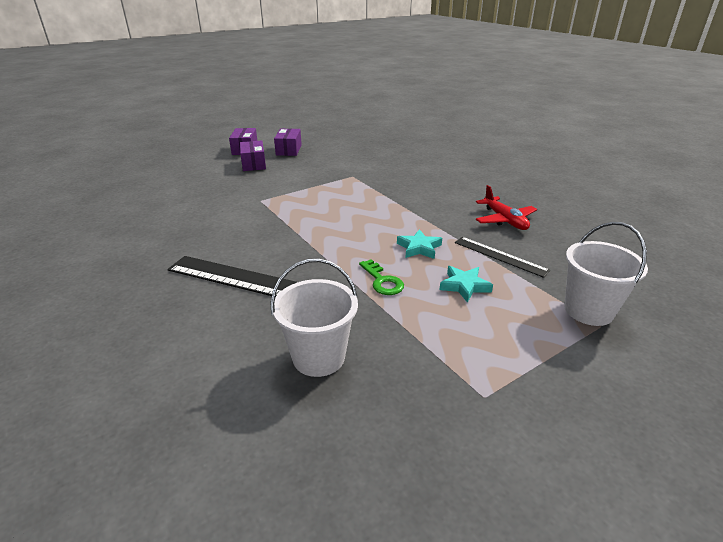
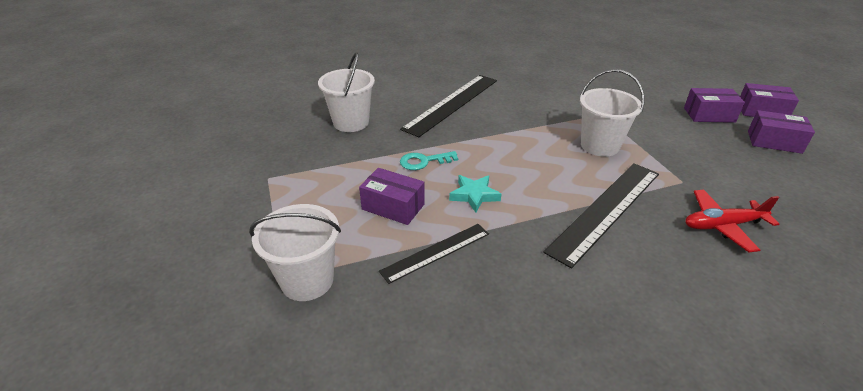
camera: 105 degrees right, 5 degrees up
green key [359,259,404,295] -> turquoise key [400,151,458,170]
turquoise star [439,266,493,303] -> purple box [359,168,425,225]
red plane [476,185,537,230] -> red plane moved to [685,190,779,252]
none -> black ruler [543,163,659,269]
none -> white bucket [580,69,645,157]

